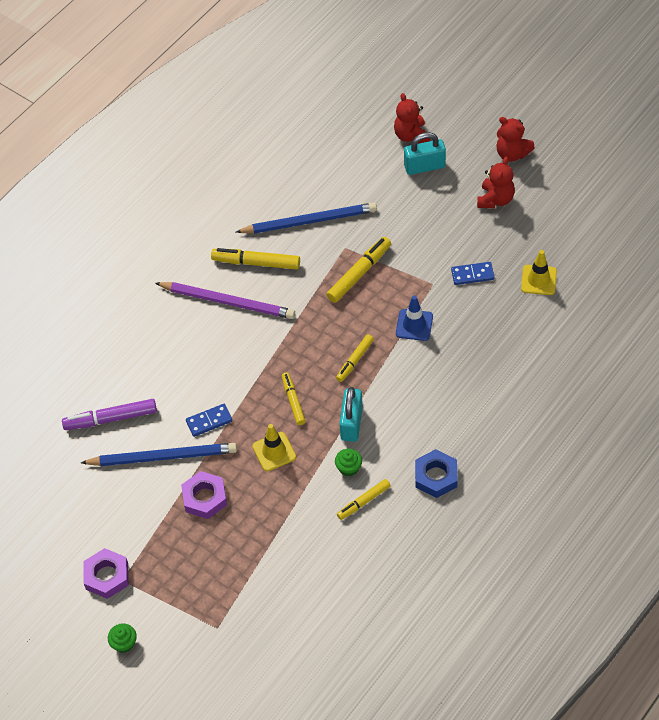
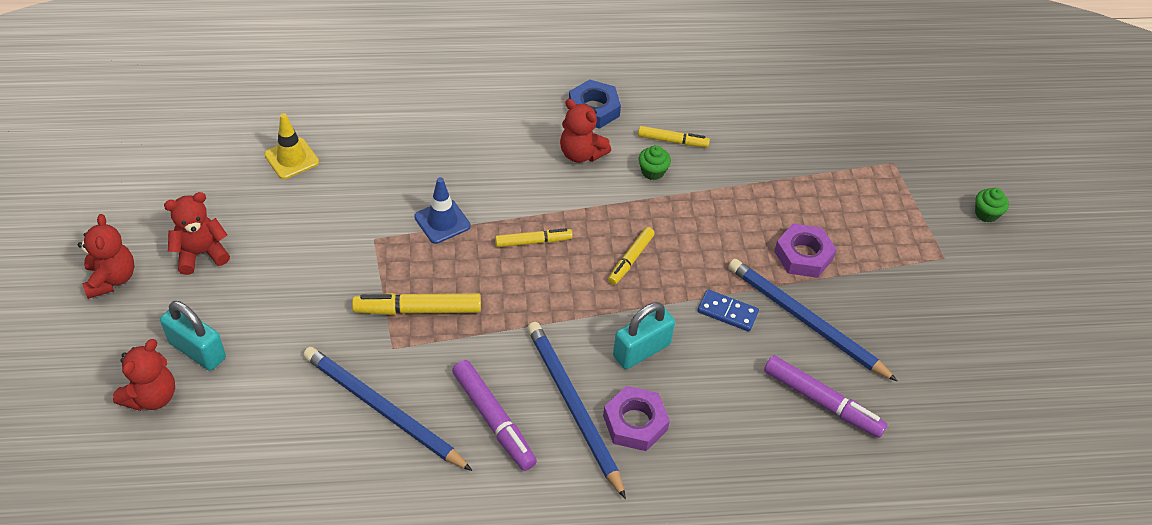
camera: 140 degrees left, 5 degrees down
purple nut [84,548,129,599] -> purple nut moved to [603,386,670,451]
purple pencil [155,282,295,319] -> blue pencil [527,322,626,499]
yellow marker [211,248,300,269] -> purple marker [452,360,537,471]
yellow traffic cone [252,424,296,471] -> none
turquoise padlock [339,387,363,442] -> turquoise padlock moved to [613,302,675,369]
blue domino [451,262,495,285] -> none
none -> red teddy bear [560,99,611,163]

